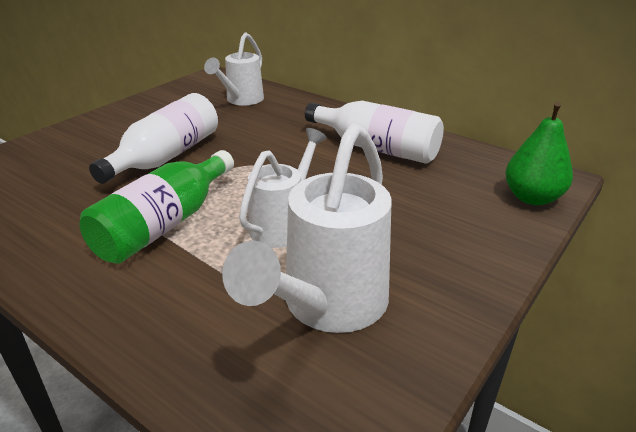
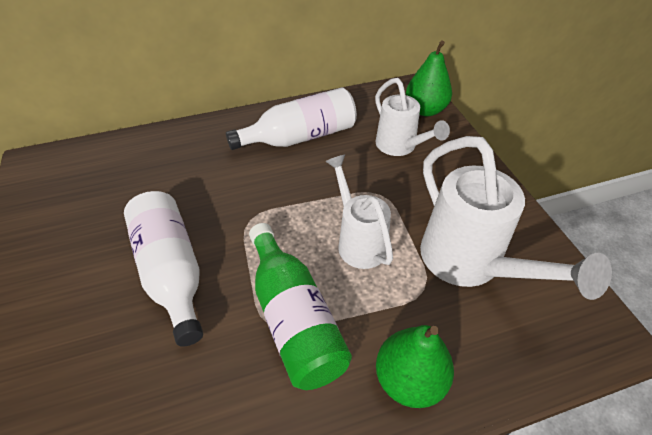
camera: 55 degrees left, 15 degrees up
white watering can [204,32,264,106] -> white watering can moved to [375,78,450,156]
none -> green pear [376,325,454,408]

